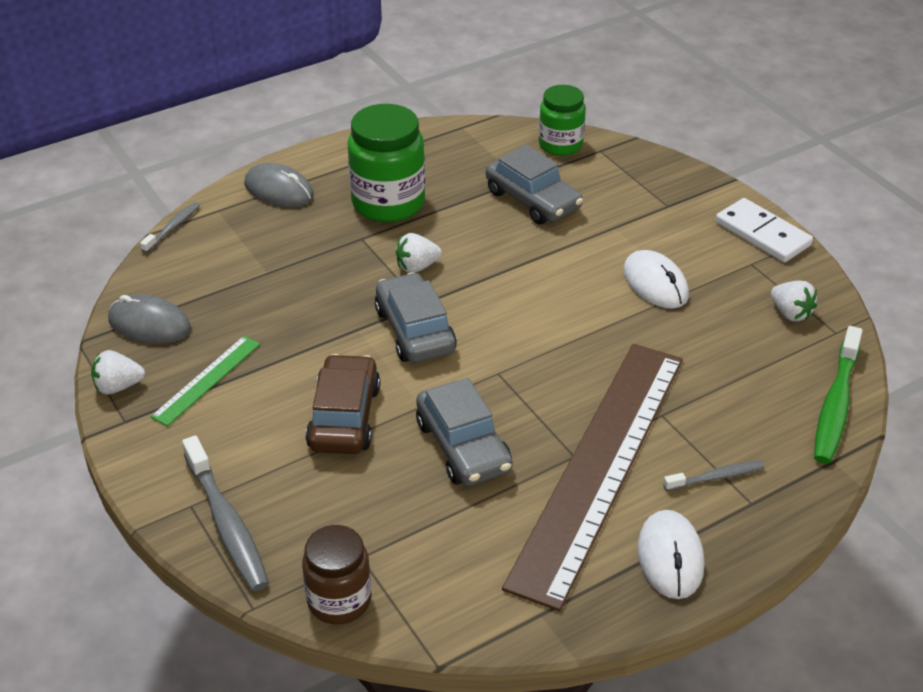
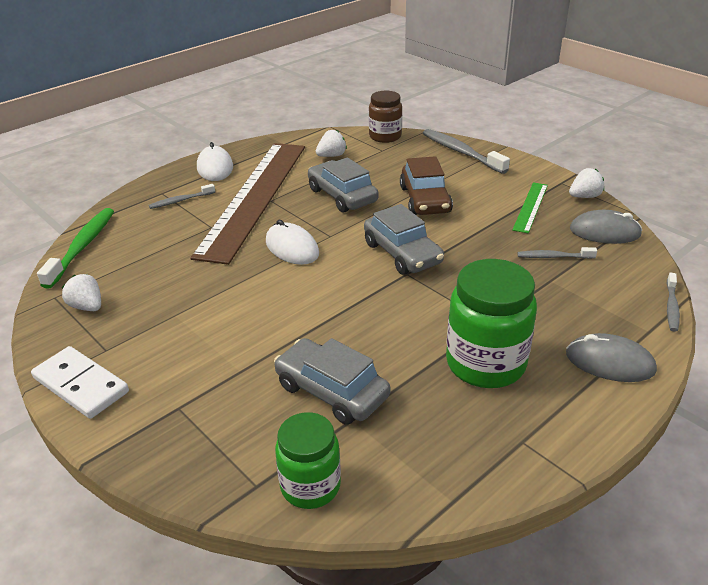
camera: 170 degrees right, 5 degrees down
white strawberry [396,233,442,273] -> white strawberry moved to [316,130,347,157]
white mouse [623,250,689,308] -> white mouse moved to [266,220,319,265]
none -> grey toothbrush [517,247,597,259]

